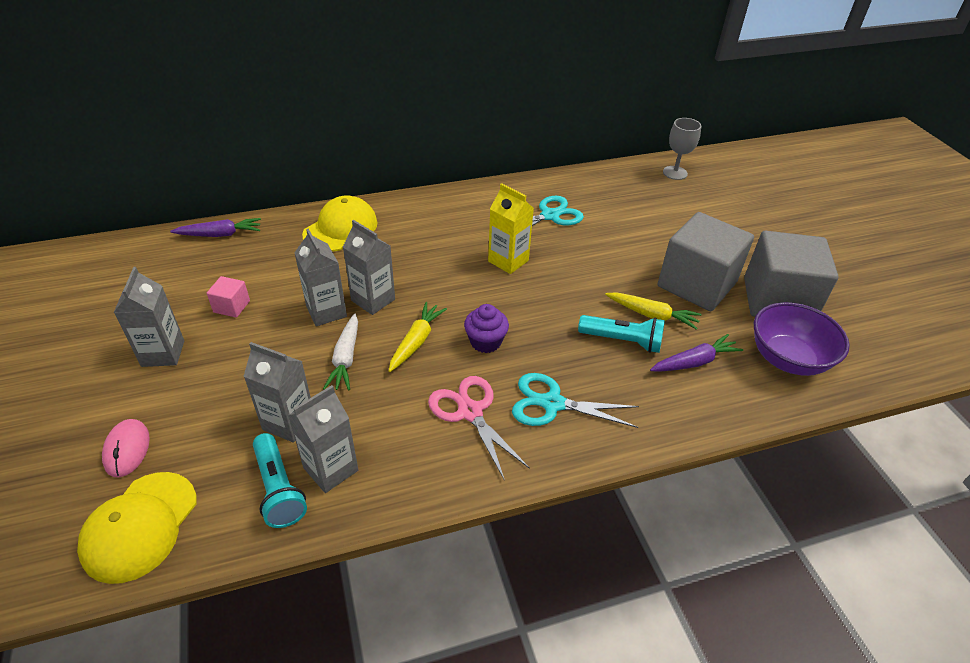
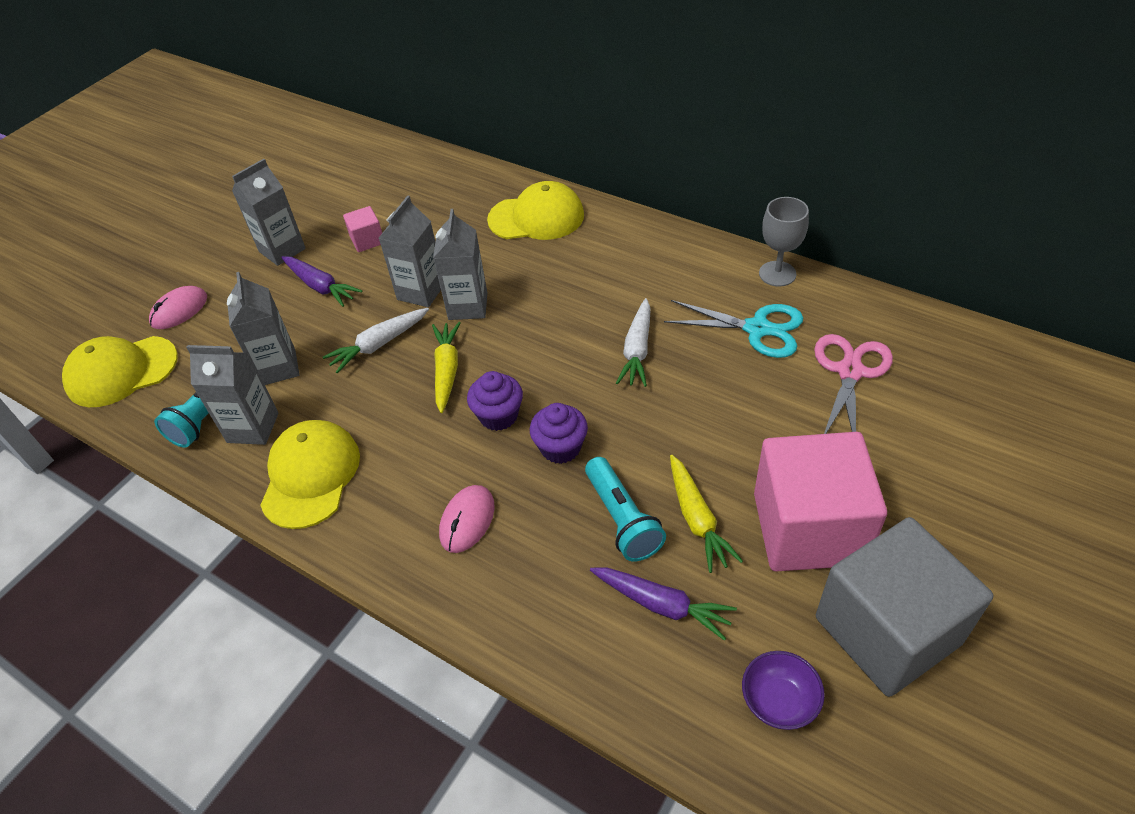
camera: 55 degrees right, 5 degrees up
purple carrot [170,218,261,237] -> purple carrot moved to [281,256,362,307]
yellow carrot [389,302,447,372] -> yellow carrot turned 75 degrees counterclockwise [432,322,460,413]
pink scissors [428,376,530,481] -> pink scissors moved to [814,334,893,434]
yellow carton [488,183,534,274] -> white carrot [616,298,651,387]
turquoise scissors [512,373,639,428] -> pink mouse [439,485,494,553]
grey cube [658,212,754,311] -> pink cube [754,432,887,572]
grey goblet [663,118,701,180] -> grey goblet moved to [759,197,809,287]
purple bowl [754,302,850,376] -> purple bowl [742,651,825,730], size x0.55
none -> yellow cap [260,420,360,529]
none -> purple cupcake [530,403,588,464]

